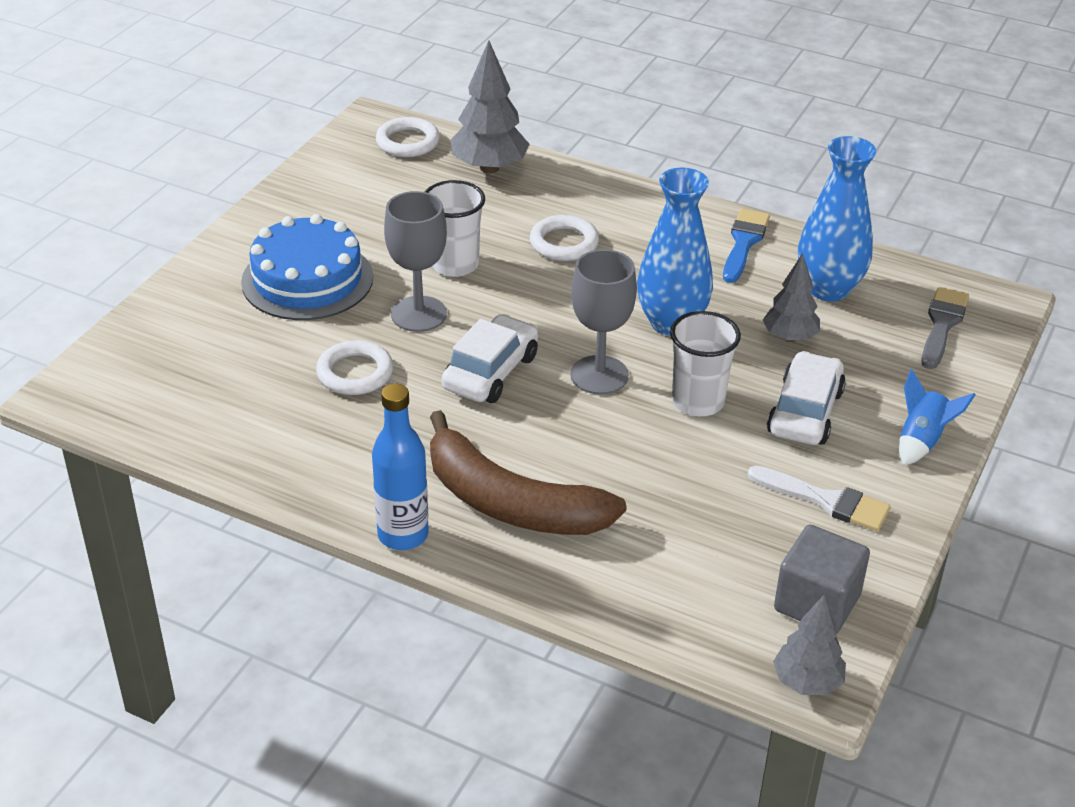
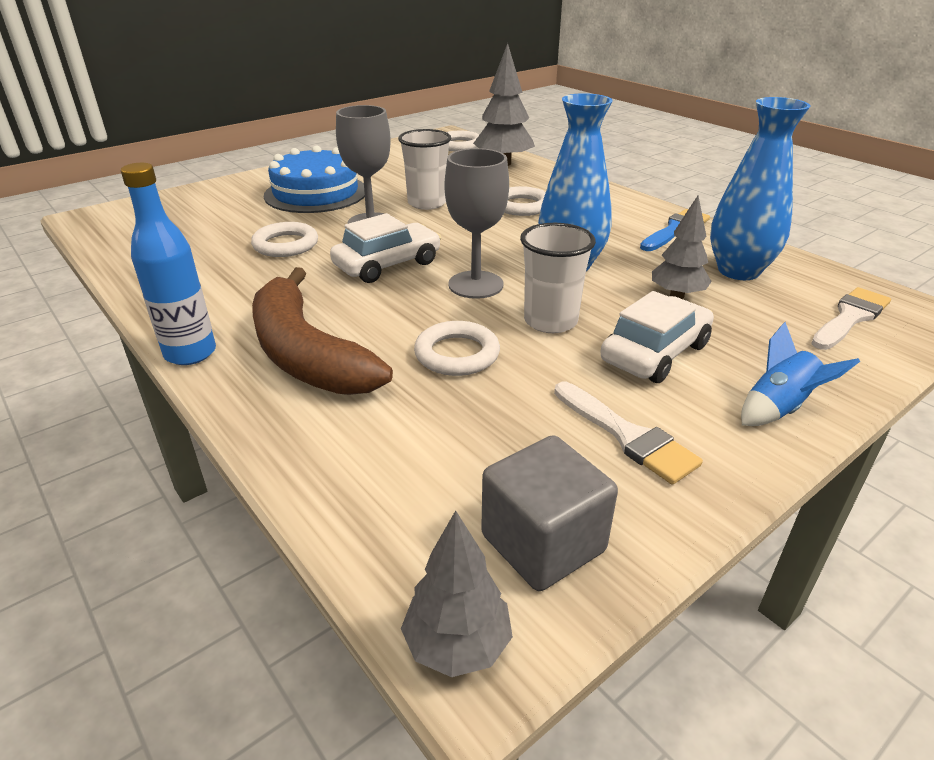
camera: 25 degrees right, 5 degrees down
grey brush [921,287,969,369] -> white brush [811,287,891,350]
none -> white ring [414,321,500,376]

